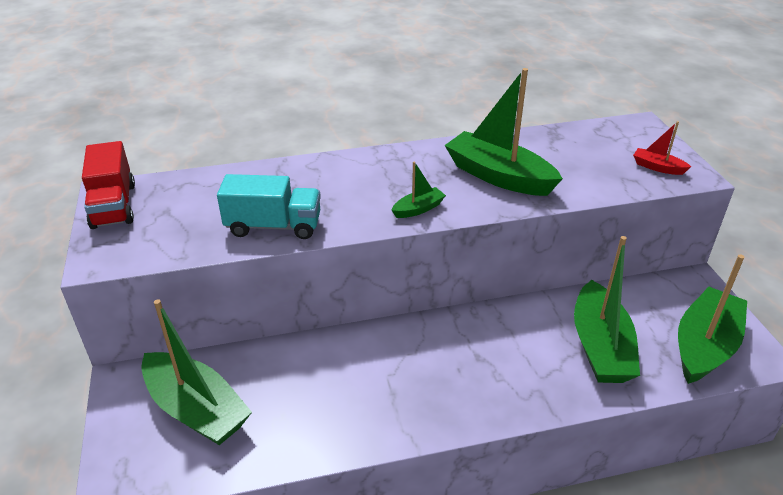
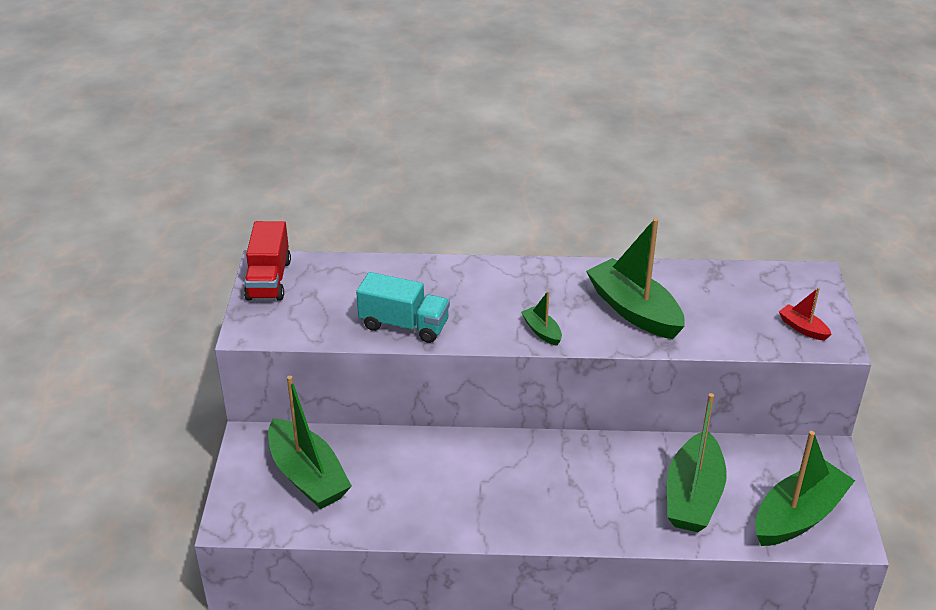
camera: 15 degrees right, 0 degrees up
green boat [392,161,446,218] -> green boat turned 105 degrees counterclockwise [521,291,562,346]

